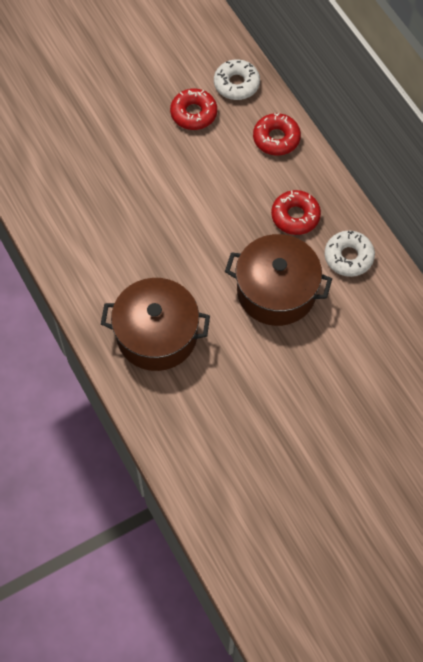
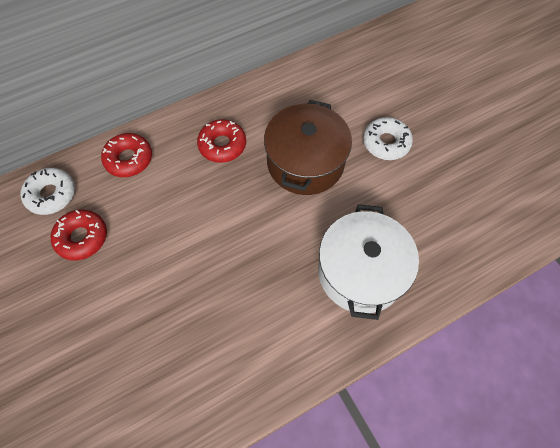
camera: 90 degrees left, 0 degrees up
brown pot [101,278,210,371] -> white pot [318,204,419,320]
white donut [324,231,375,277] -> white donut moved to [363,117,413,160]

